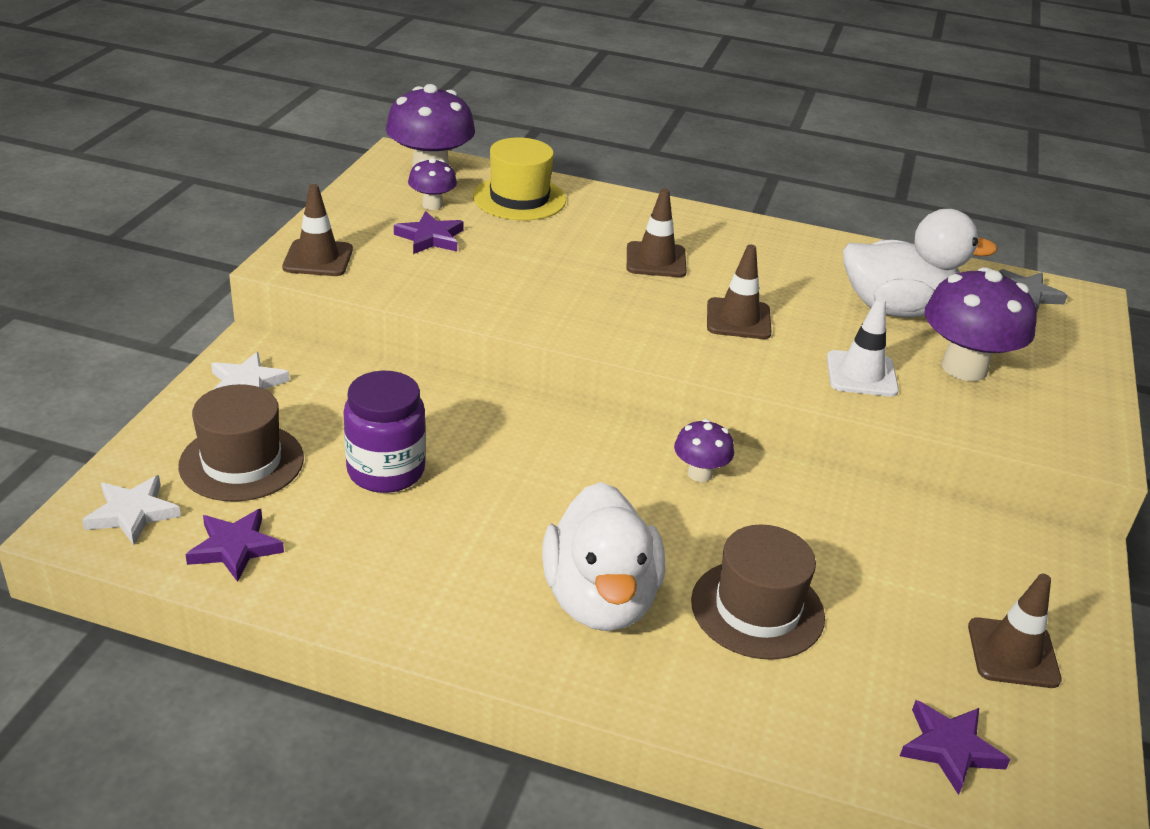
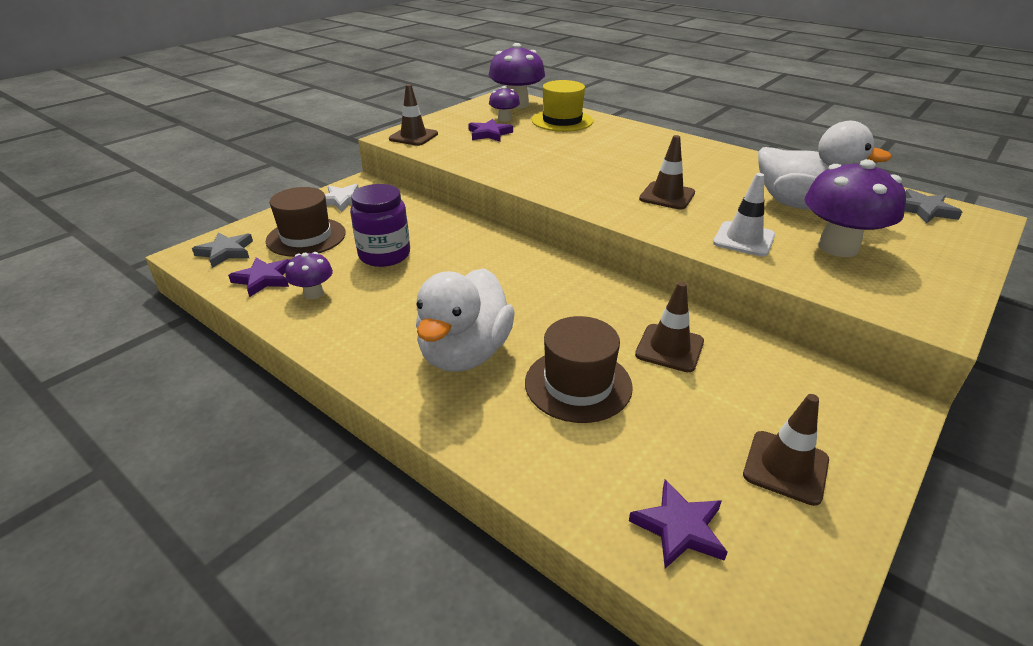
camera: 25 degrees right, 0 degrees up
white star [82,475,181,545] -> grey star [192,232,253,268]
brown traffic cone [627,188,687,277] -> brown traffic cone moved to [635,281,704,372]
purple mushroom [674,419,734,482] -> purple mushroom moved to [285,252,333,299]

